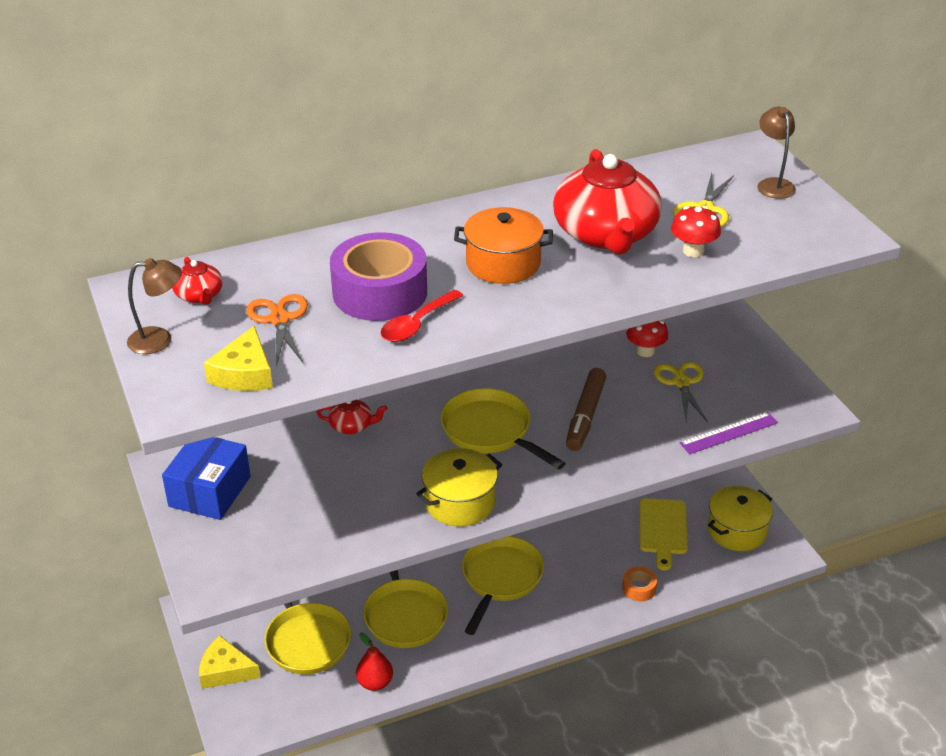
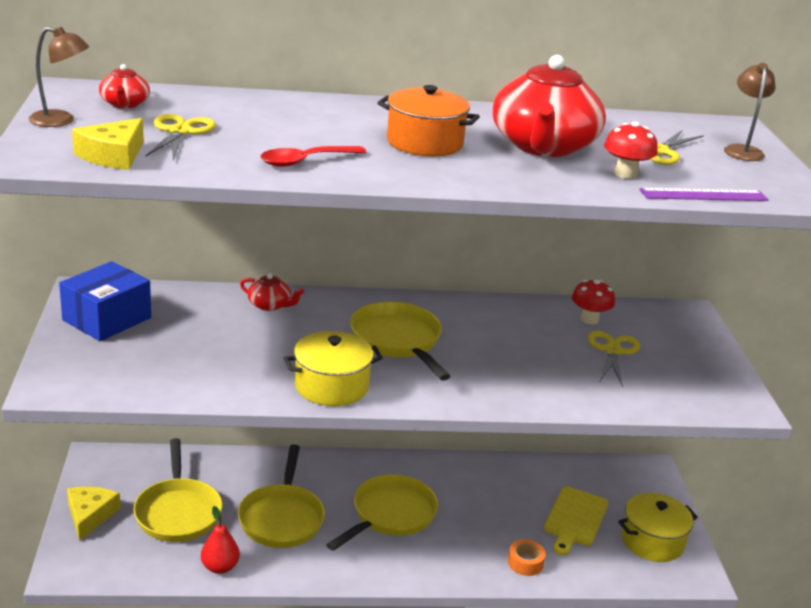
camera: 15 degrees right, 10 degrees down
yellow cheese [199,636,261,689] -> yellow cheese turned 60 degrees clockwise [67,487,121,541]
orange scissors [246,294,308,367] -> yellow scissors [146,114,216,160]
purple tape [330,232,427,321] -> none
brown marker [566,368,606,451] -> none
purple ruler [680,412,778,454] -> purple ruler moved to [639,188,769,201]

